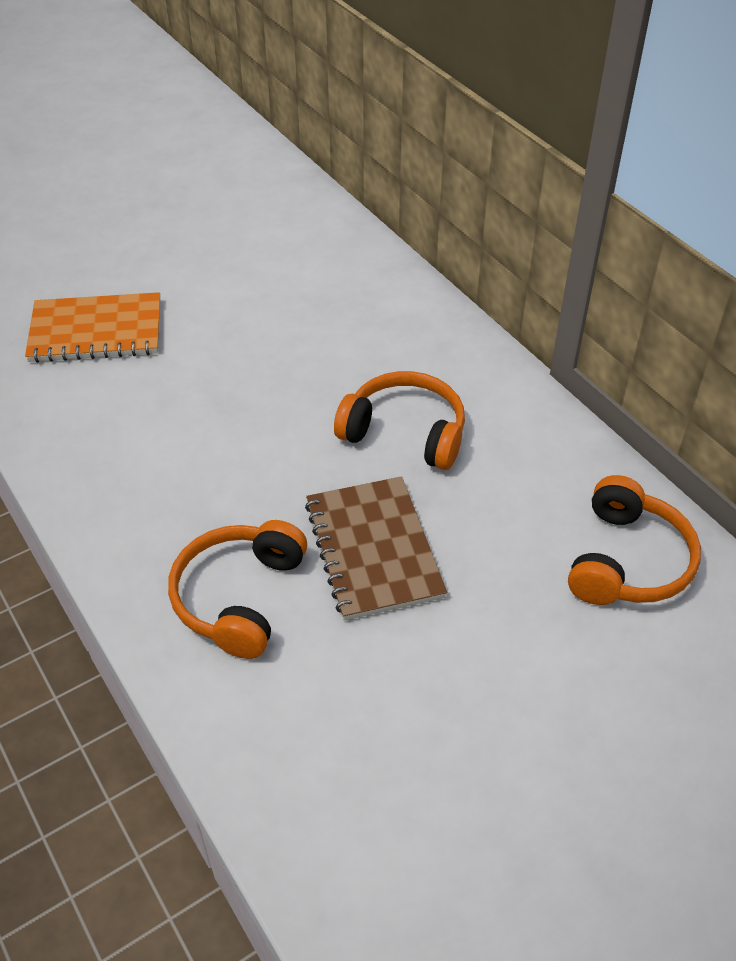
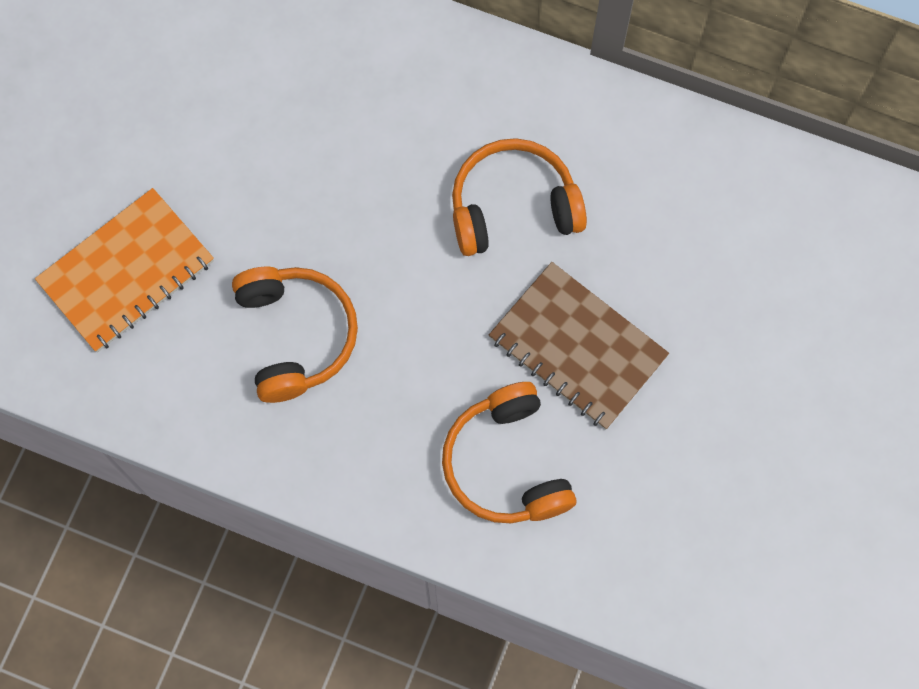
camera: 35 degrees left, 25 degrees up
orange headphones [568,475,701,605] -> orange headphones moved to [232,267,358,403]

